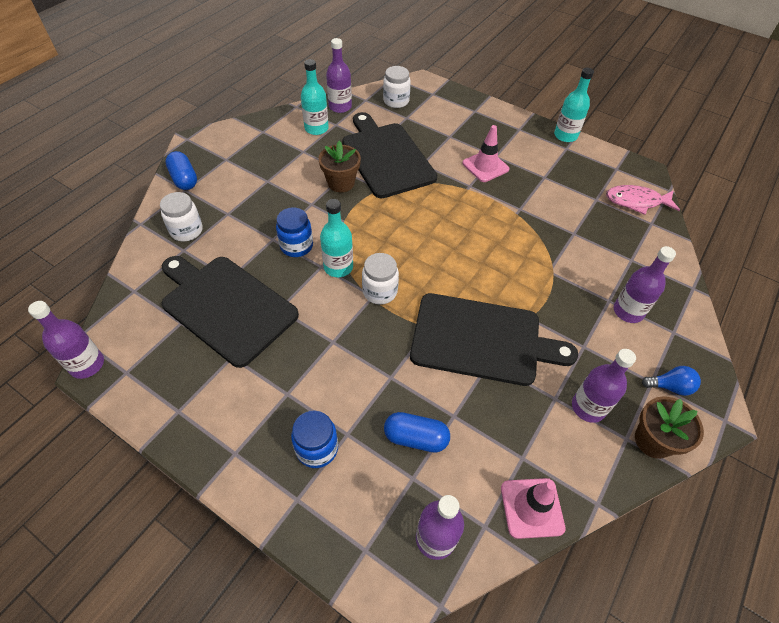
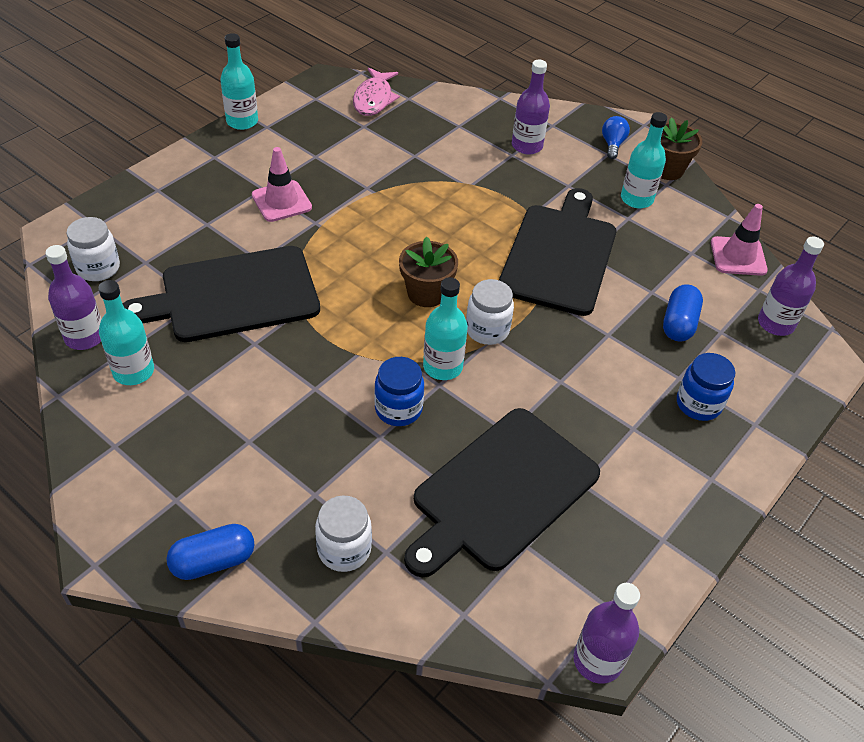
camera: 85 degrees left, 5 degrees down
brown flower pot [319,141,361,192] -> brown flower pot moved to [399,236,458,307]
purple bottle [572,349,636,423] -> turquoise bottle [621,112,667,208]

